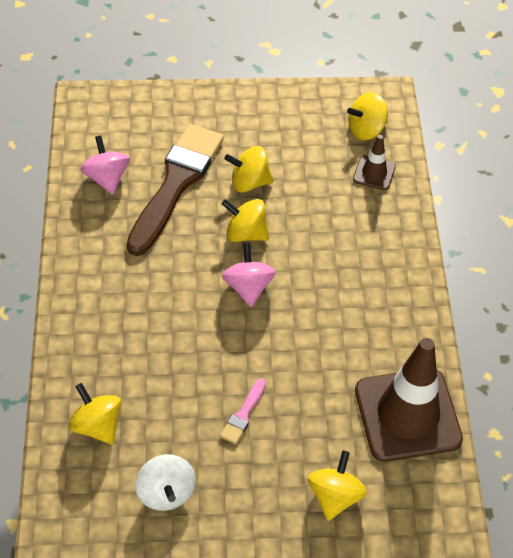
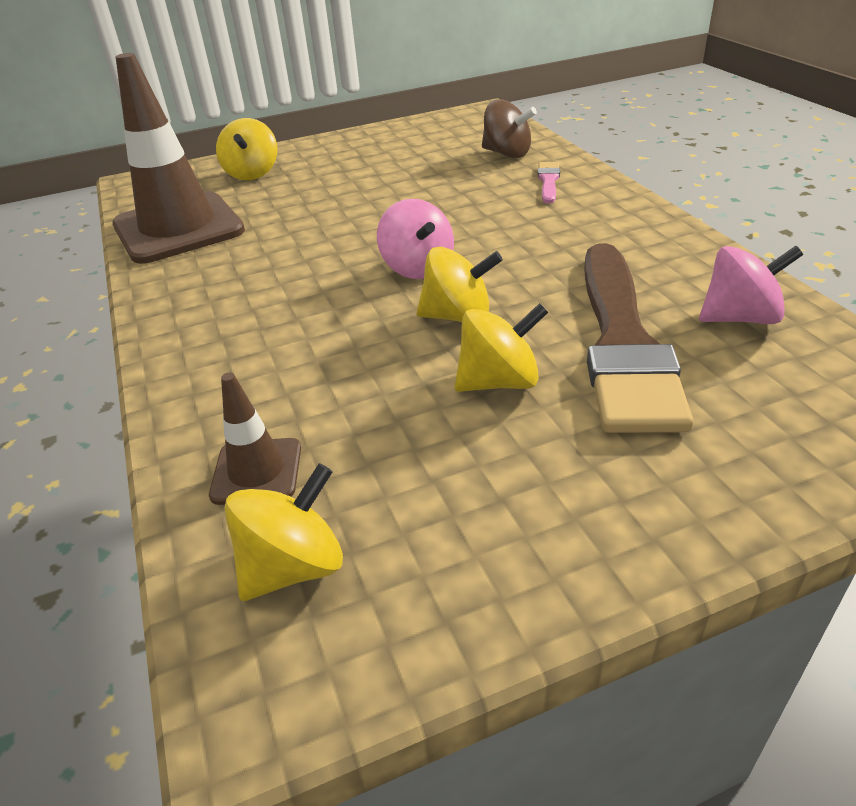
camera: 165 degrees right, 15 degrees down
yellow spinning top [69,383,122,445] -> brown spinning top [482,99,537,158]
pink spinning top [80,136,130,195] -> pink spinning top turned 60 degrees counterclockwise [699,246,803,324]
white spinning top [135,454,196,511] -> none
pink brush [220,378,266,444] -> pink brush moved to [538,162,560,204]

